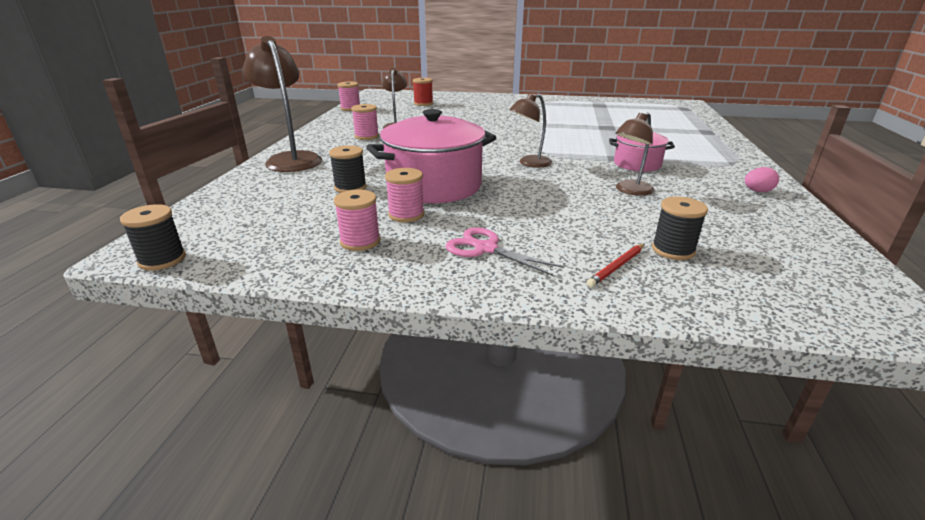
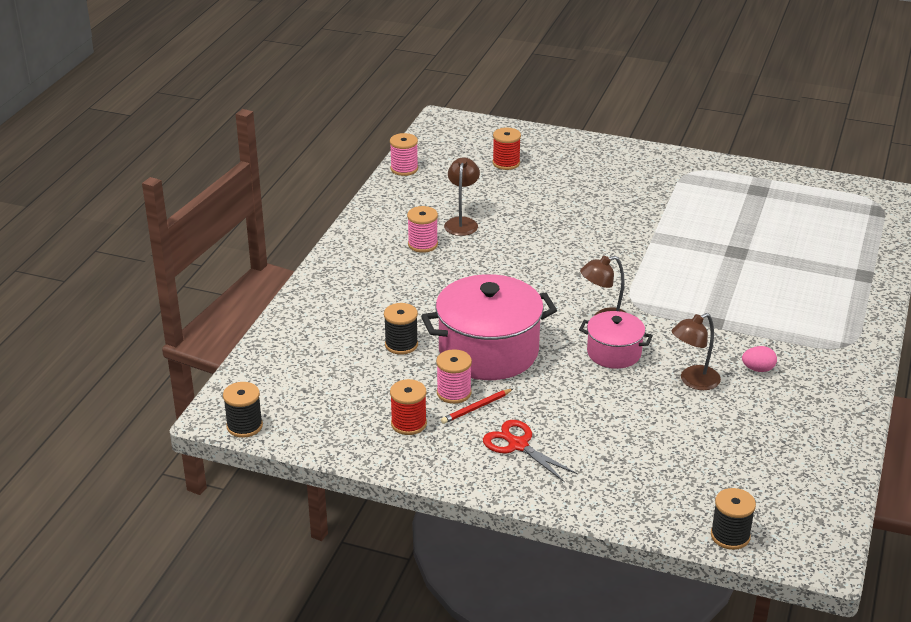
camera: 10 degrees right, 5 degrees up
brown lamp [242,36,322,172] -> none
pink spool [334,190,380,251] -> red spool [390,379,427,435]
pink scissors [445,227,564,276] -> red scissors [483,420,578,482]
red pencil [586,244,645,287] -> red pencil moved to [441,389,513,424]
pink pot [609,132,675,172] -> pink pot moved to [579,311,653,369]
black spool [652,197,708,260] -> black spool moved to [711,488,756,550]
pink egg [745,167,779,192] -> pink egg moved to [742,346,777,372]

